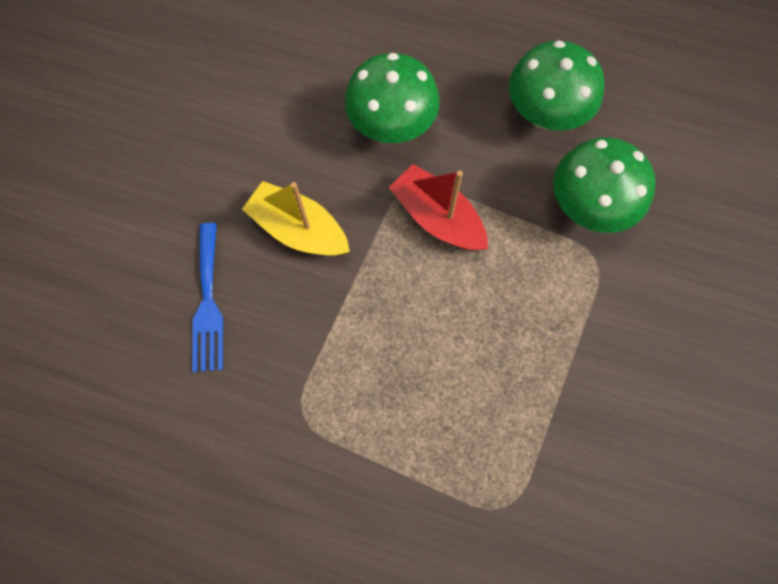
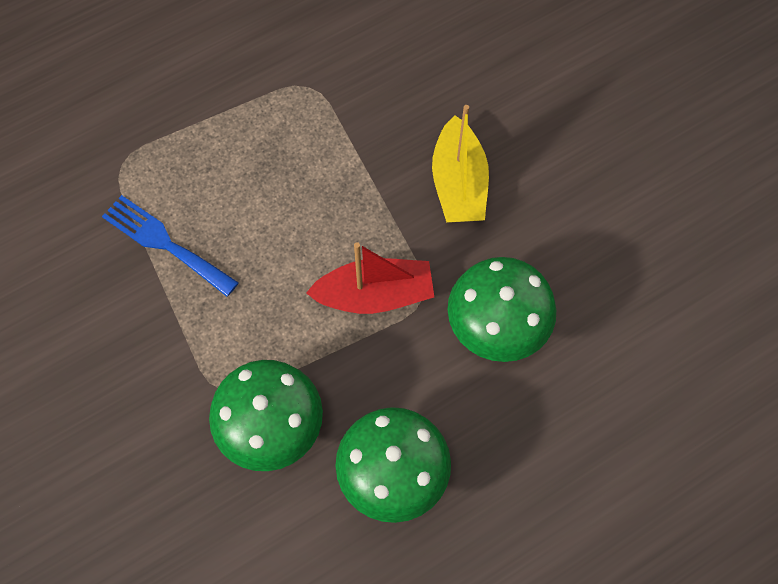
camera: 130 degrees right, 5 degrees down
blue fork [192,223,223,372] -> blue fork moved to [102,195,239,297]
yellow boat [242,181,350,256] -> yellow boat turned 105 degrees clockwise [432,105,489,222]

